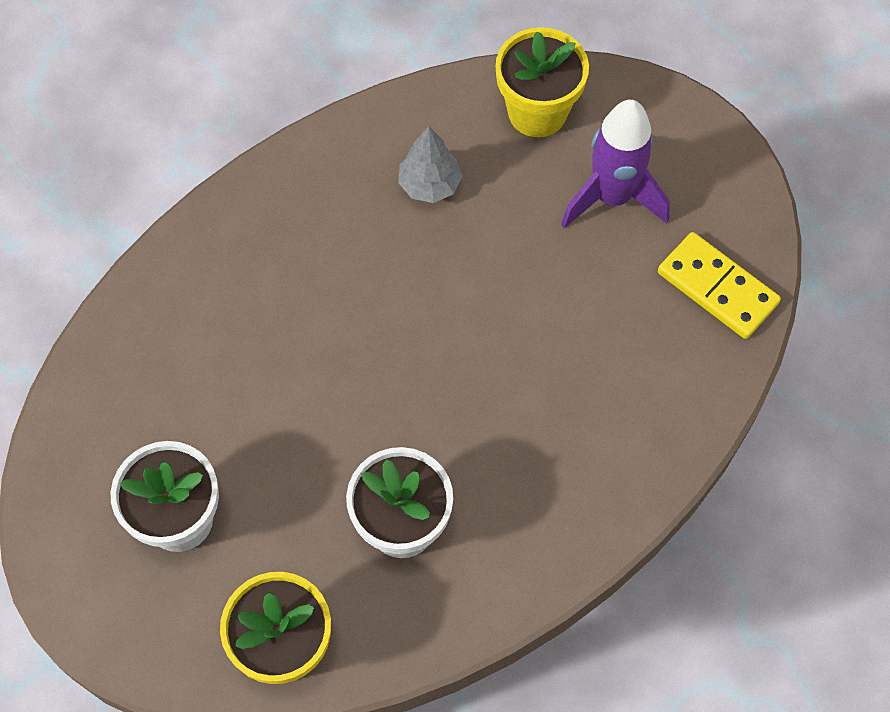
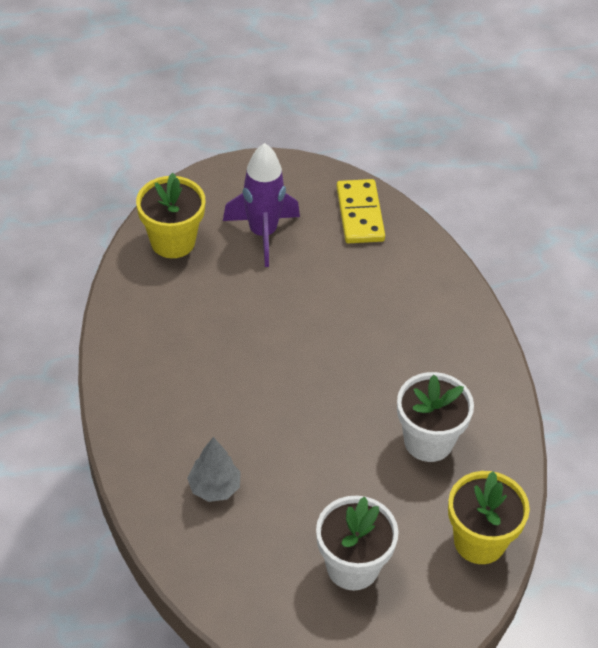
camera: 65 degrees left, 15 degrees down
grey tree [398,126,462,203] -> grey tree moved to [187,437,241,502]
yellow domino [658,232,781,339] -> yellow domino turned 75 degrees counterclockwise [337,179,385,243]

